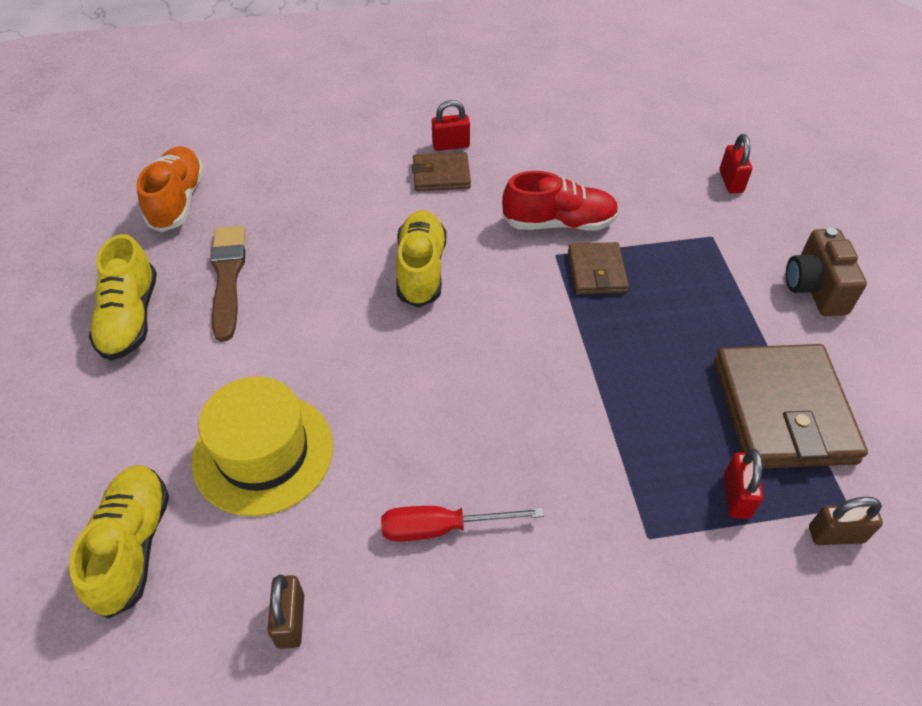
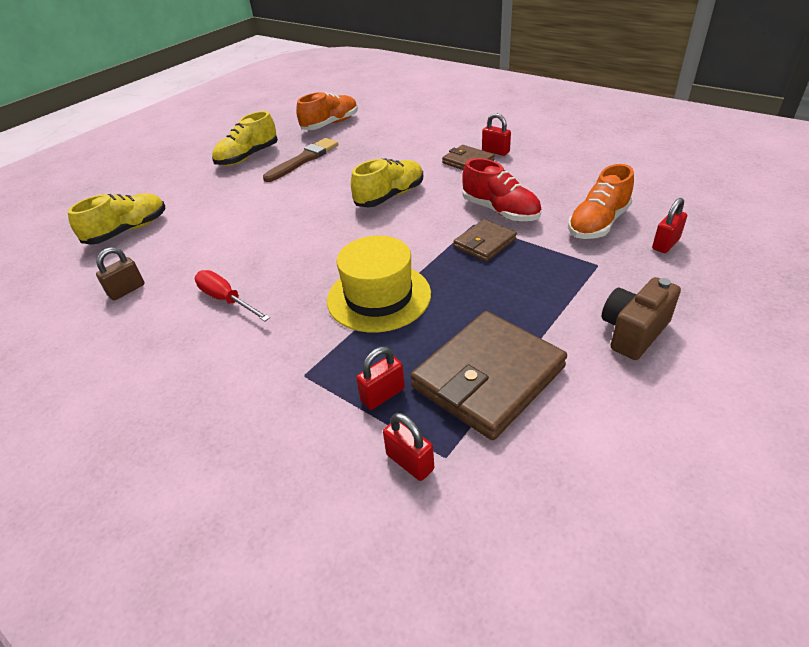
camera: 50 degrees right, 10 degrees down
yellow hat [192,376,333,516] -> yellow hat moved to [327,236,431,332]
brown padlock [809,497,883,545] -> red padlock [383,413,434,481]
none -> orange shoe [568,164,634,239]

